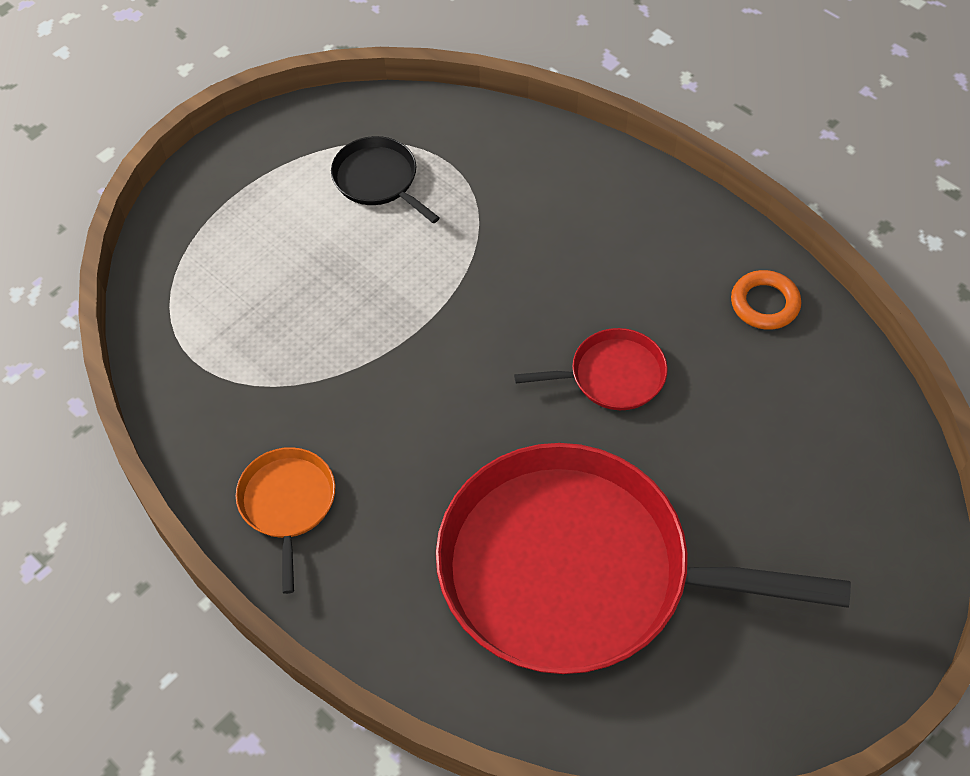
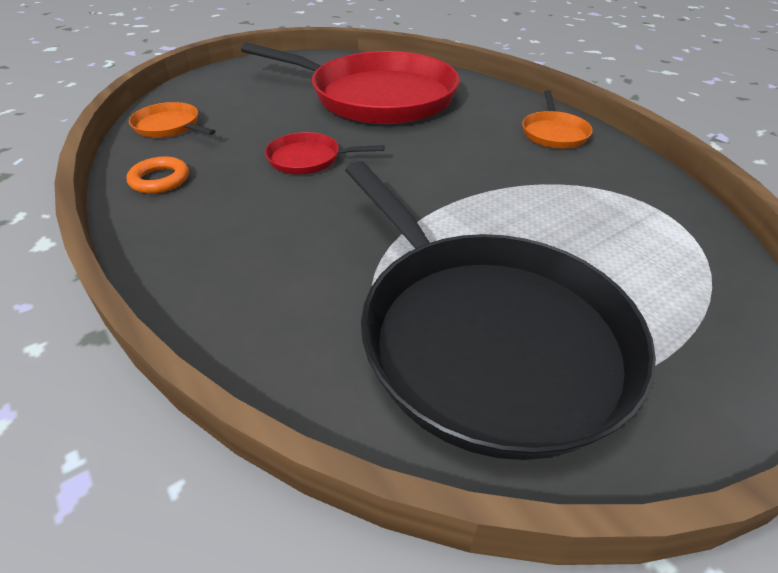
camera: 170 degrees left, 15 degrees down
black pan [331,136,440,223] -> black pan [345,161,656,460], size x2.40
none -> orange pan [129,102,216,138]

